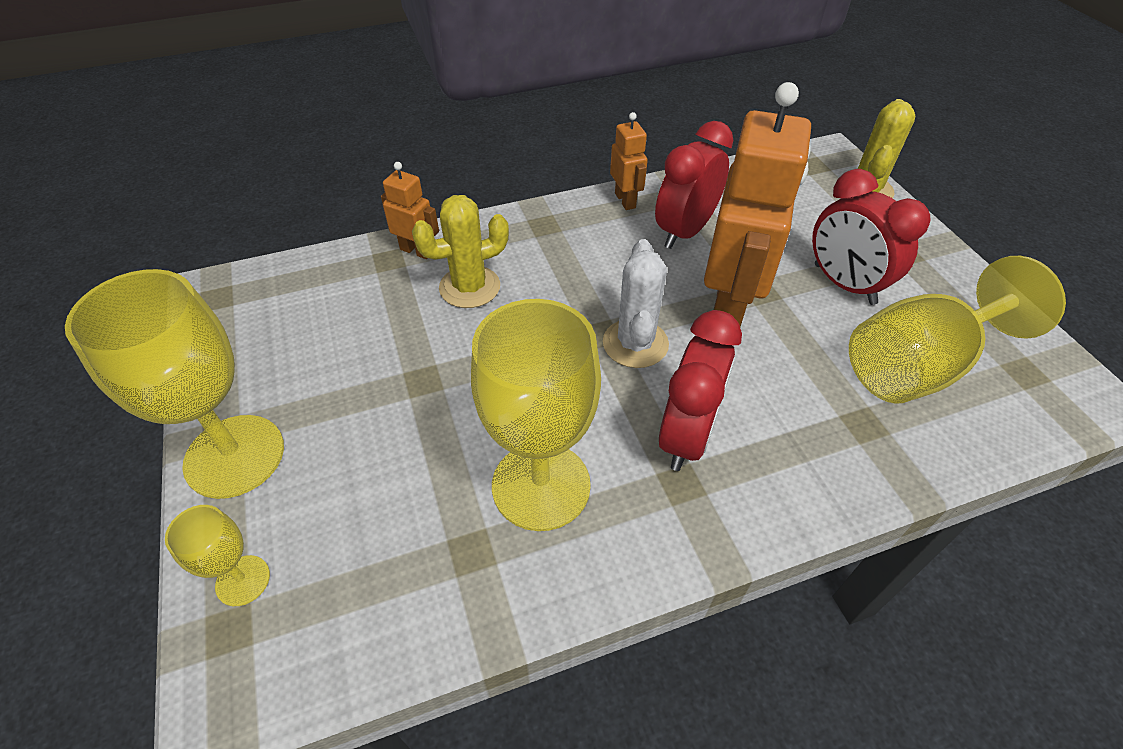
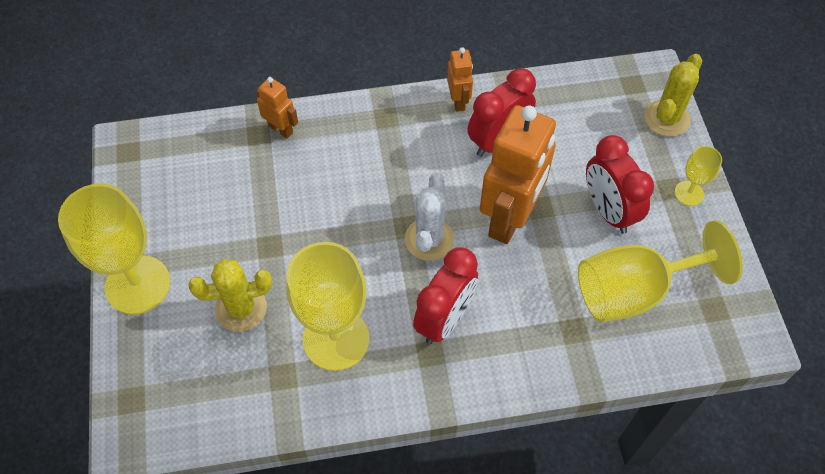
camera: 10 degrees right, 10 degrees up
yellow goblet [165,505,270,606] -> yellow goblet moved to [675,146,722,206]
yellow cactus [412,195,509,308] -> yellow cactus moved to [188,259,272,332]

